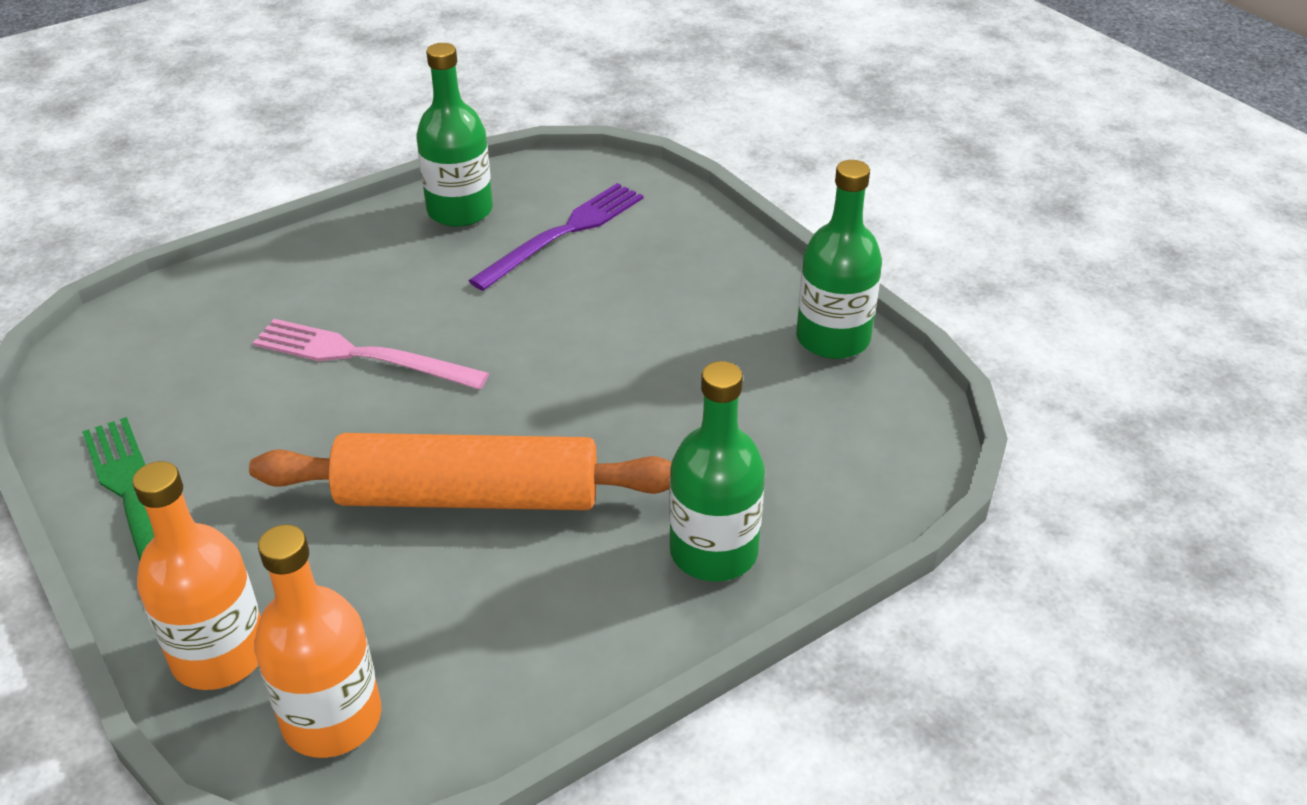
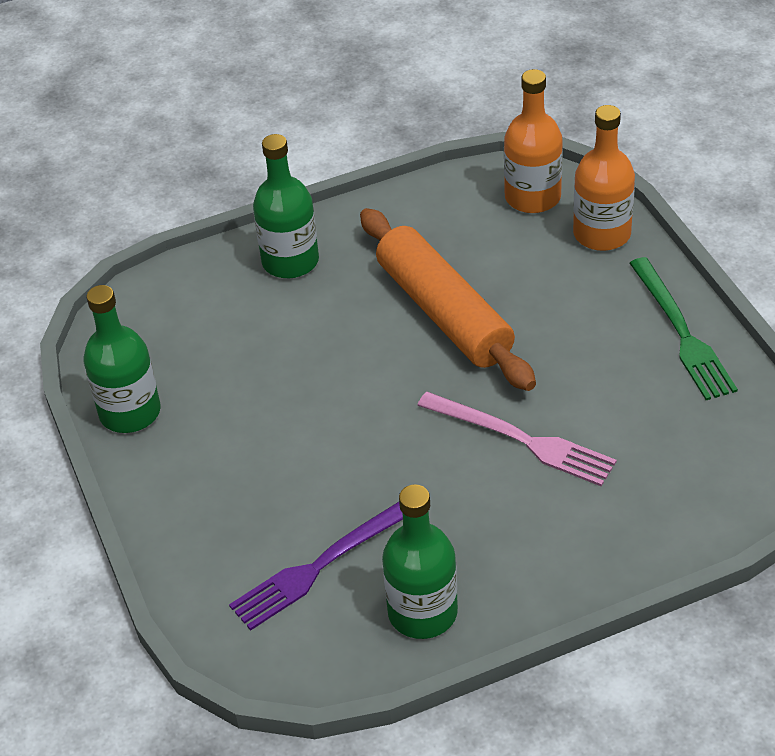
camera: 165 degrees left, 5 degrees up
orange rolling pin [249,433,672,510] -> orange rolling pin turned 45 degrees clockwise [360,208,536,391]

